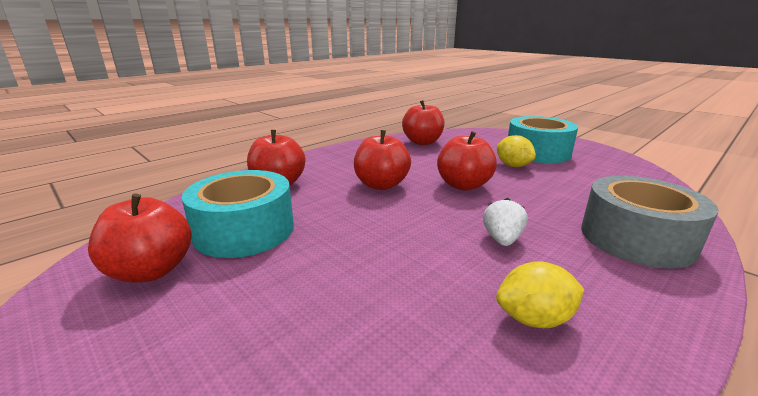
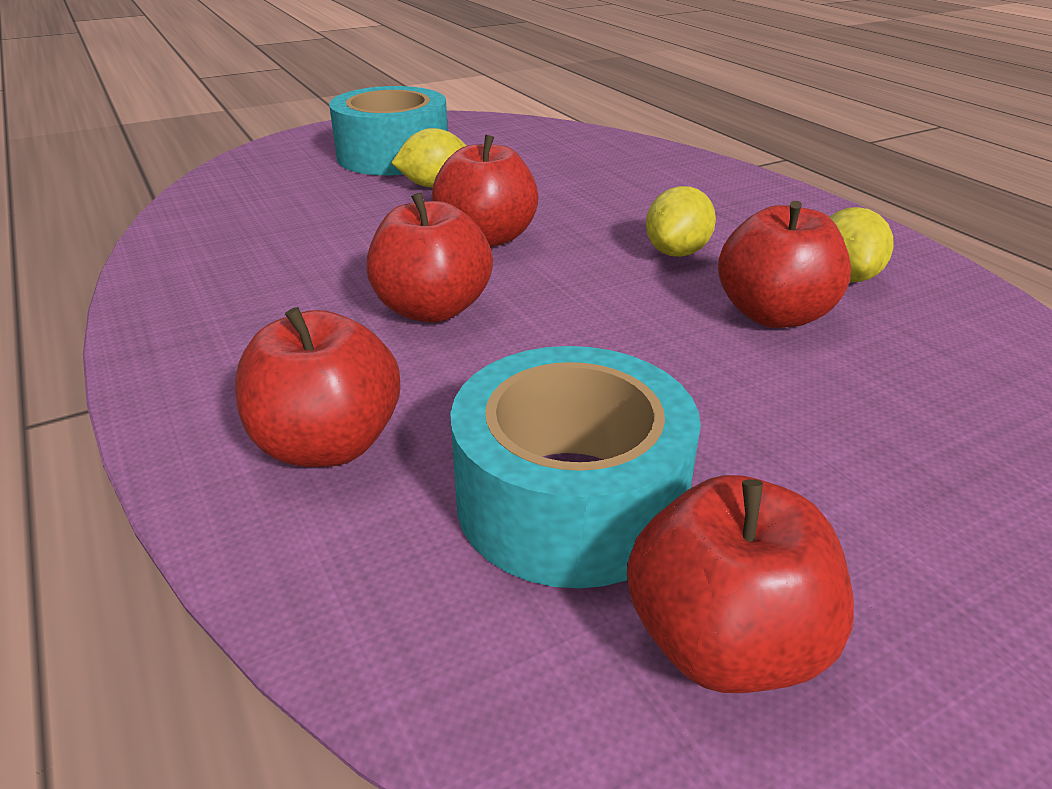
camera: 75 degrees left, 10 degrees up
red apple [402,100,445,145] -> red apple moved to [718,201,851,328]
white strawberry [483,198,528,246] -> yellow lemon [646,186,716,257]
grey tape [581,176,719,269] -> none

